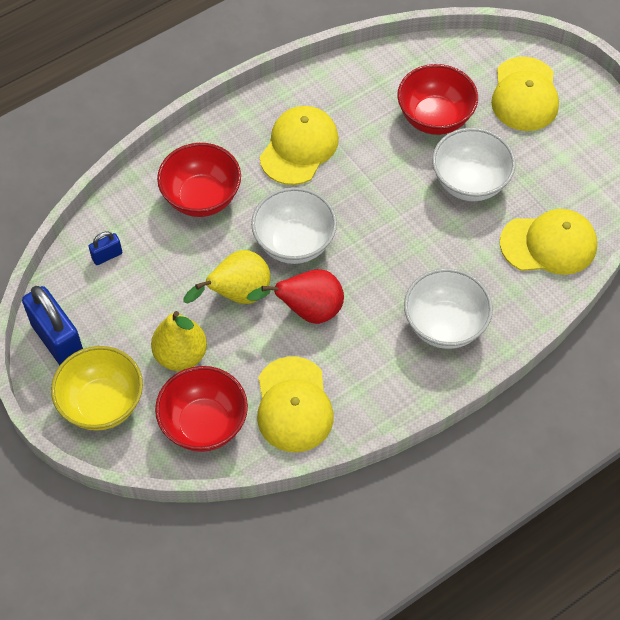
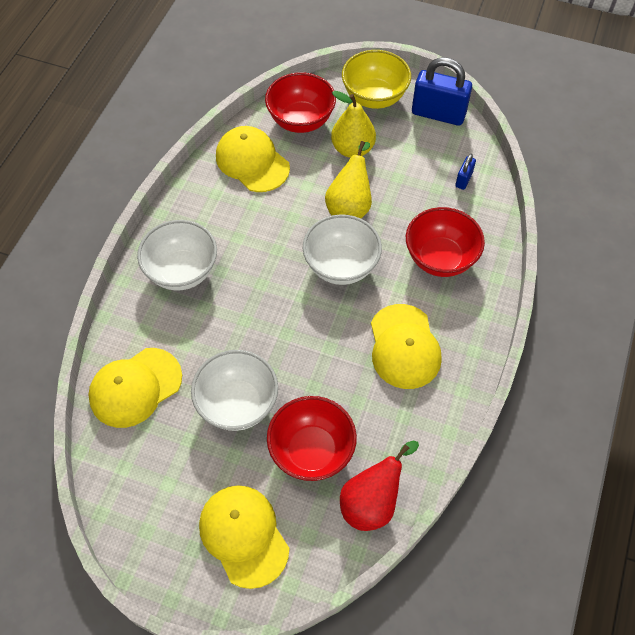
camera: 145 degrees right, 0 degrees up
red pear [247,269,344,324] -> red pear moved to [340,441,419,531]

